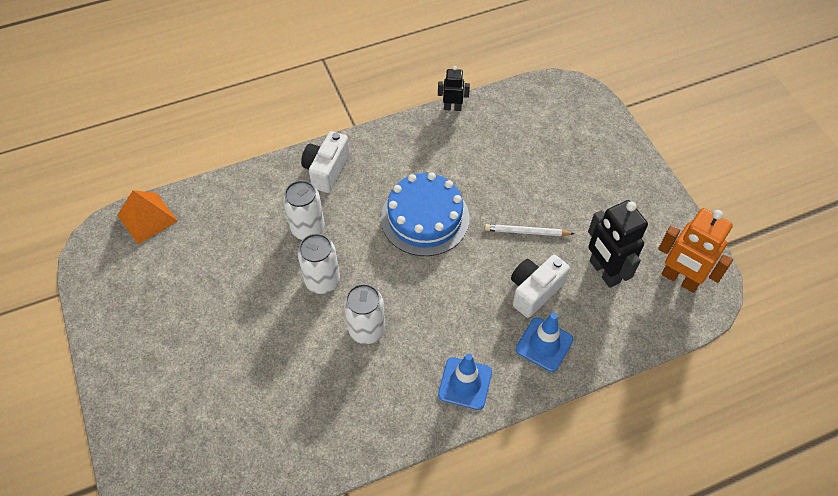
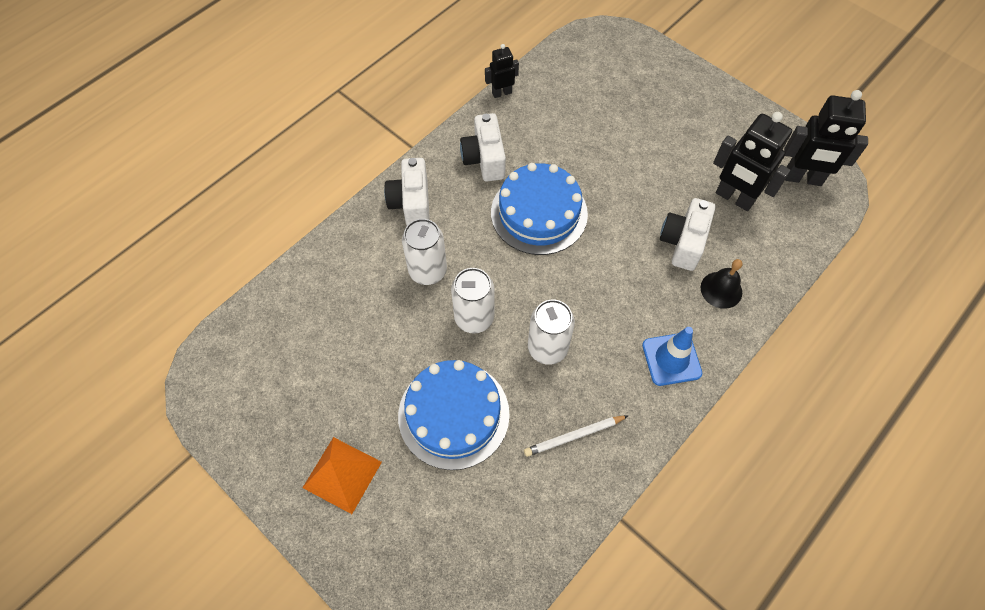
camera: 25 degrees left, 5 degrees up
orange pyramid [117,190,178,244] -> orange pyramid moved to [303,437,382,514]
white pencil [485,224,575,236] -> white pencil moved to [524,415,629,457]
blue traffic cone [516,313,573,372] -> black bell [701,259,743,309]
orange robot [658,208,733,293] -> black robot [784,90,868,186]
none -> blue cake [398,360,510,470]
none -> white camera [460,113,506,182]

